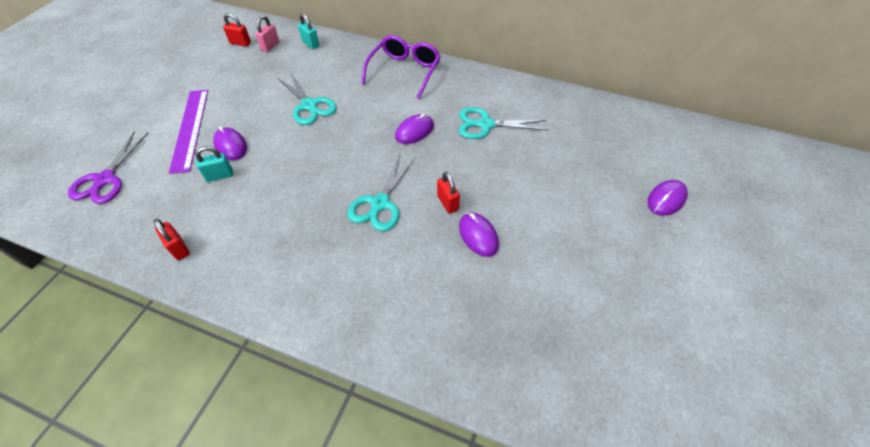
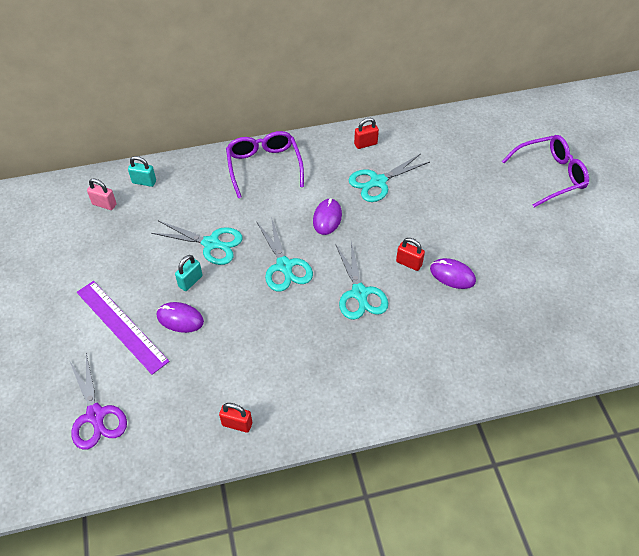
camera: 35 degrees left, 0 degrees up
turquoise padlock [195,146,233,182] -> turquoise padlock moved to [175,255,203,291]
red padlock [223,13,251,46] -> red padlock moved to [354,118,379,149]
pink padlock [255,15,279,52] -> pink padlock turned 60 degrees counterclockwise [87,178,116,210]
purple mouse [647,180,688,216] -> purple glasses [502,135,589,207]
none -> turquoise scissors [256,217,313,292]

